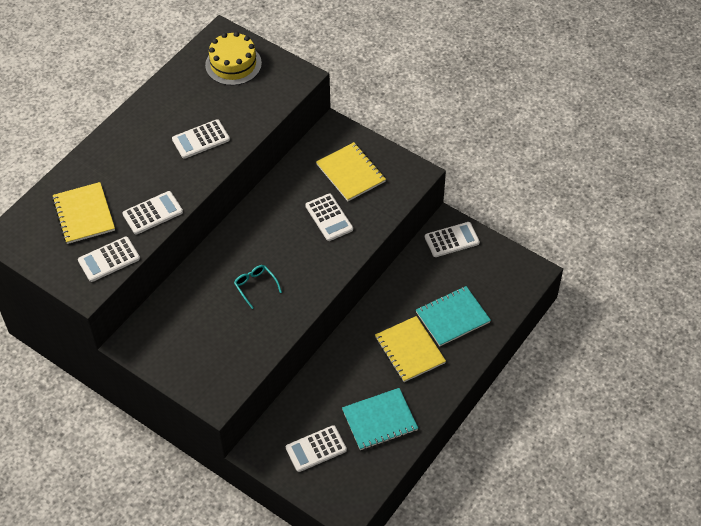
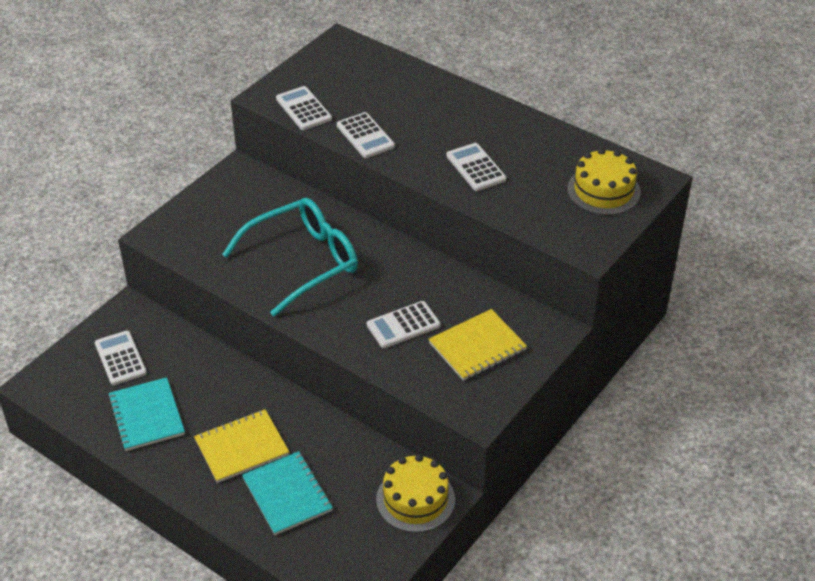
camera: 90 degrees right, 10 degrees down
yellow notebook [52,182,115,244] -> none
turquoise glasses [234,265,282,309] -> turquoise glasses [222,198,358,316], size x2.48
white calculator [425,222,480,257] -> yellow cake [376,454,455,533]

